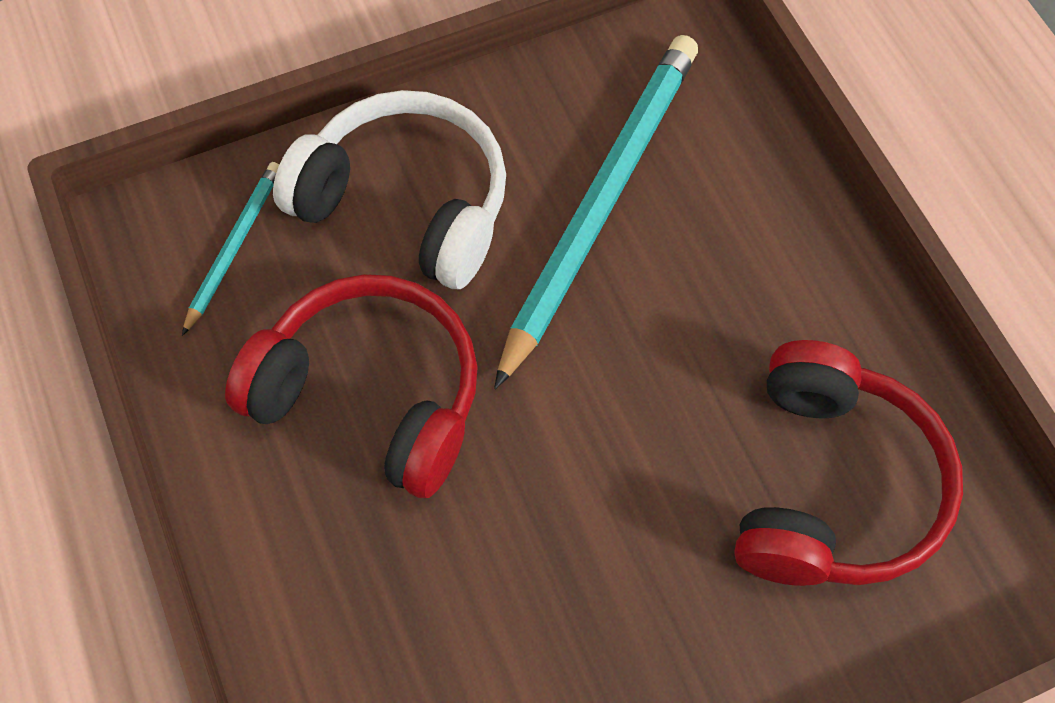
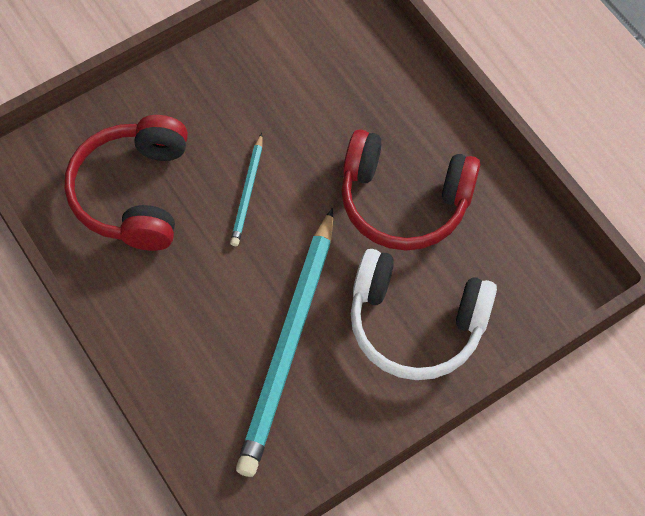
camera: 170 degrees right, 0 degrees up
turquoise pencil [182,162,279,336] -> turquoise pencil moved to [230,133,262,246]

